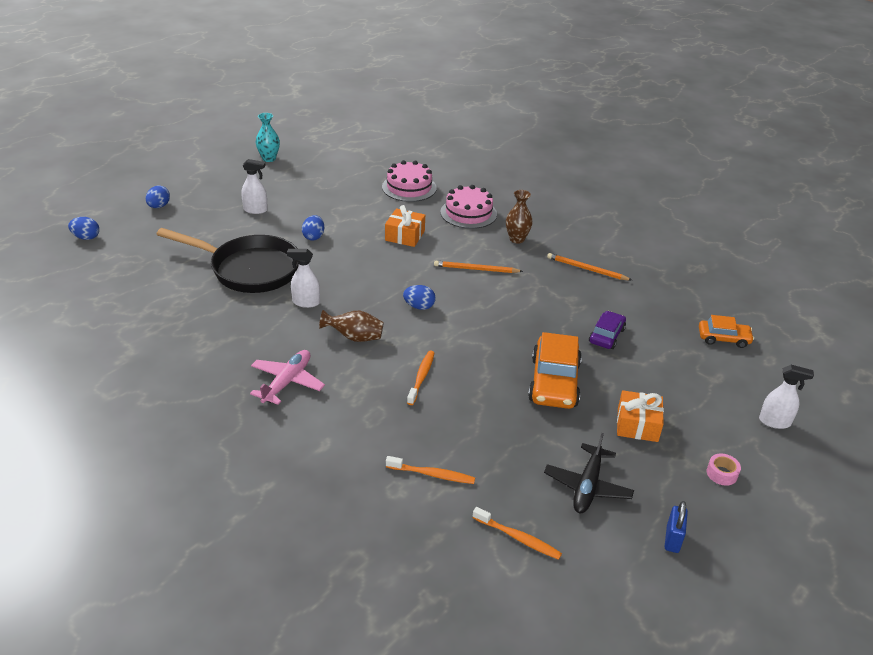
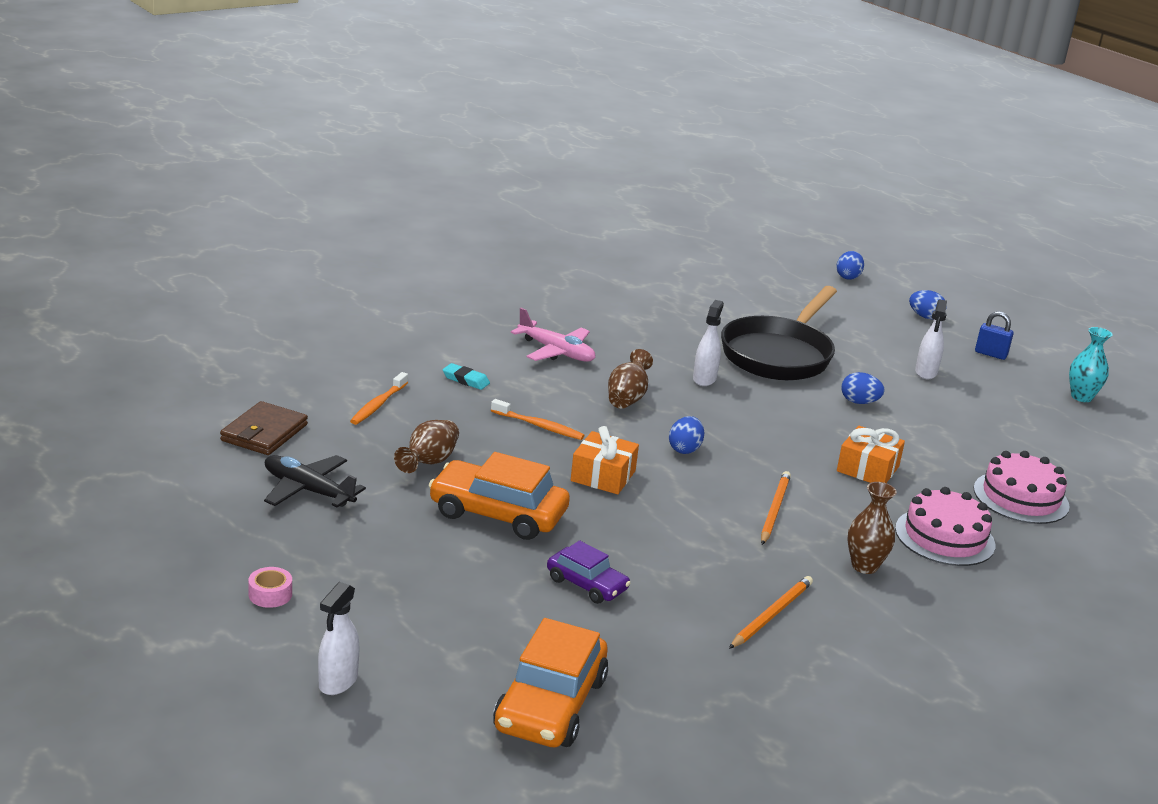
camera: 100 degrees right, 10 degrees down
orange toothbrush [472,507,562,560] -> brown wallet [220,401,308,455]
orange gift [617,390,664,442] -> orange gift moved to [571,426,639,494]
blue padlock [665,501,688,553] -> blue padlock moved to [975,311,1014,360]
orange car [699,315,754,348] -> orange car [493,618,608,747], size x1.72
none -> brown vase [394,420,459,473]
none -> turquoise eraser [443,363,490,390]

